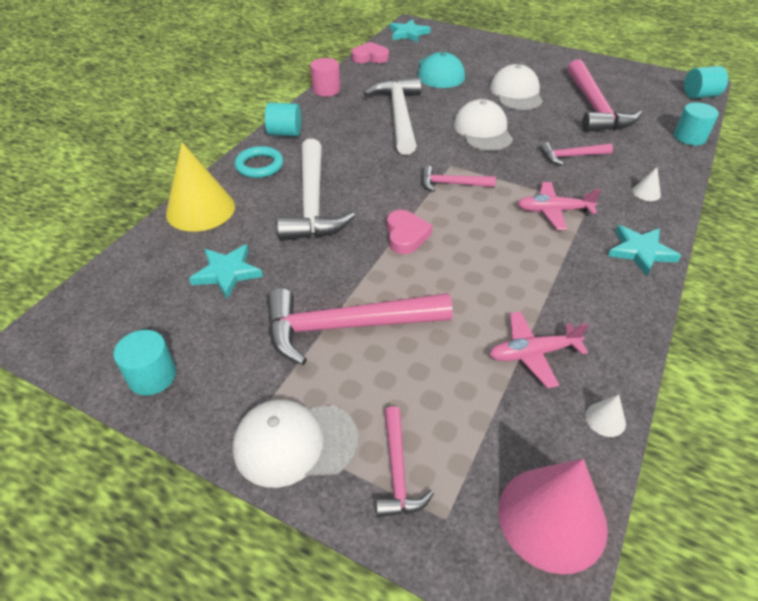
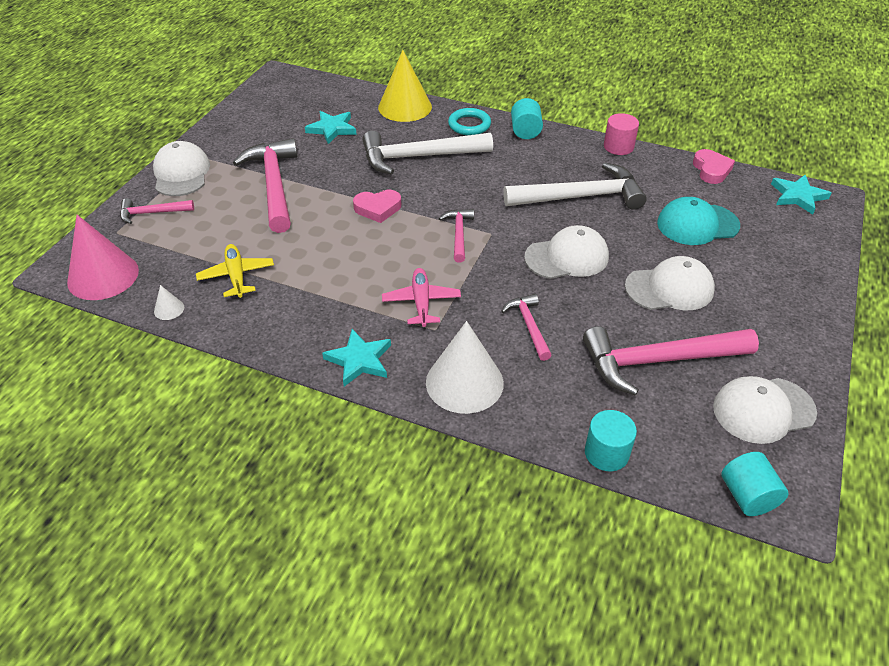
camera: 85 degrees right, 0 degrees up
turquoise cylinder [113,330,176,395] -> none
pink plane [489,311,589,388] -> yellow plane [196,244,274,298]
white cone [632,167,661,201] -> white cone [426,321,504,414], size x2.41
none -> white cap [713,376,817,444]

